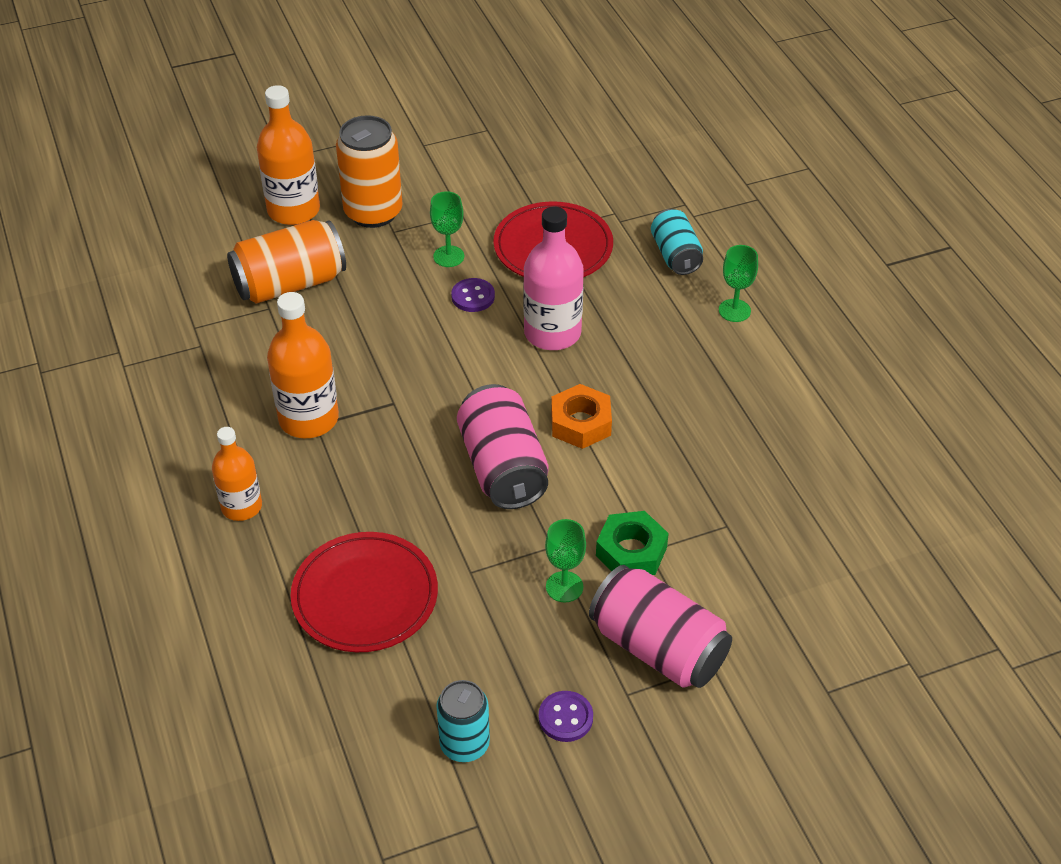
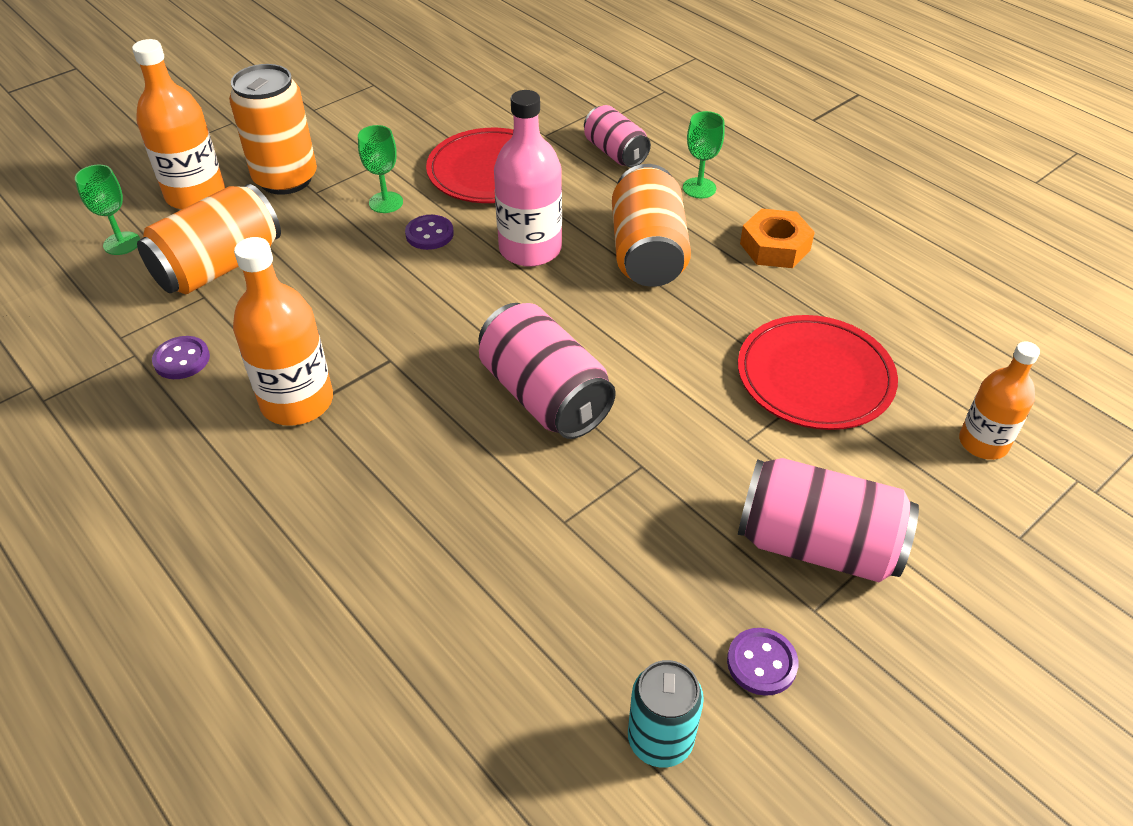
camera: 20 degrees left, 0 degrees up
orange bottle [212,427,262,521] -> orange bottle moved to [959,341,1040,460]
red plate [290,532,438,652] -> red plate moved to [738,315,898,430]
green goblet [545,519,586,602] -> green goblet moved to [75,165,140,255]
orange nut [551,384,612,449] -> orange nut moved to [740,209,815,268]
green nut [596,511,669,575] -> none
turquoise can [651,209,703,275] -> pink can [584,105,651,168]
none -> purple button [152,336,210,379]
none -> orange can [612,164,691,287]

